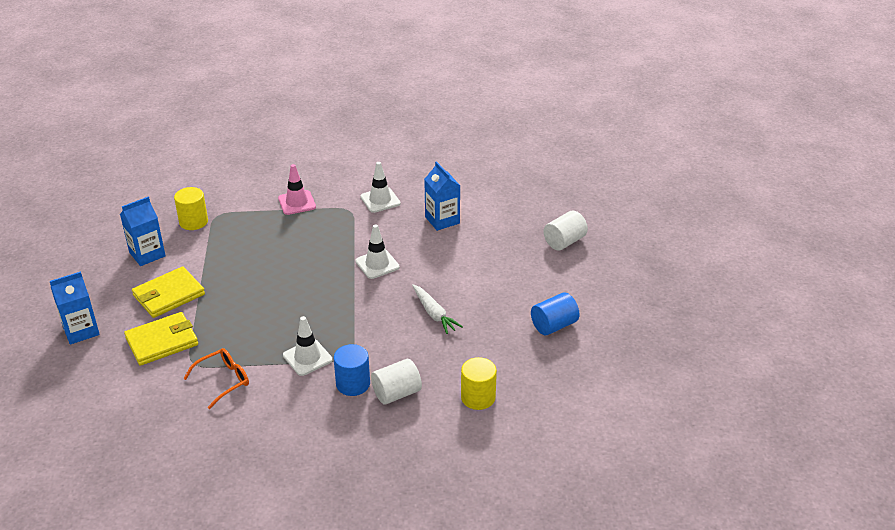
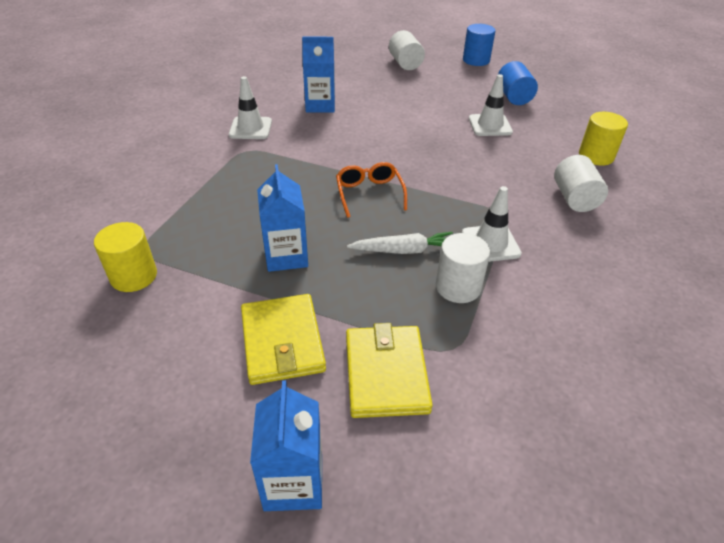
camera: 65 degrees left, 5 degrees up
blue carton [120,197,166,266] -> blue carton moved to [257,164,308,272]
orange glasses [183,348,249,409] -> orange glasses moved to [336,162,407,218]
pink traffic cone [278,164,316,215] -> none
blue cylinder [334,344,370,396] -> blue cylinder moved to [463,24,495,66]
white traffic cone [355,224,400,279] -> white traffic cone moved to [469,74,513,136]
white carrot [412,284,463,334] -> white carrot moved to [347,232,453,254]
none -> white cylinder [436,233,490,303]

